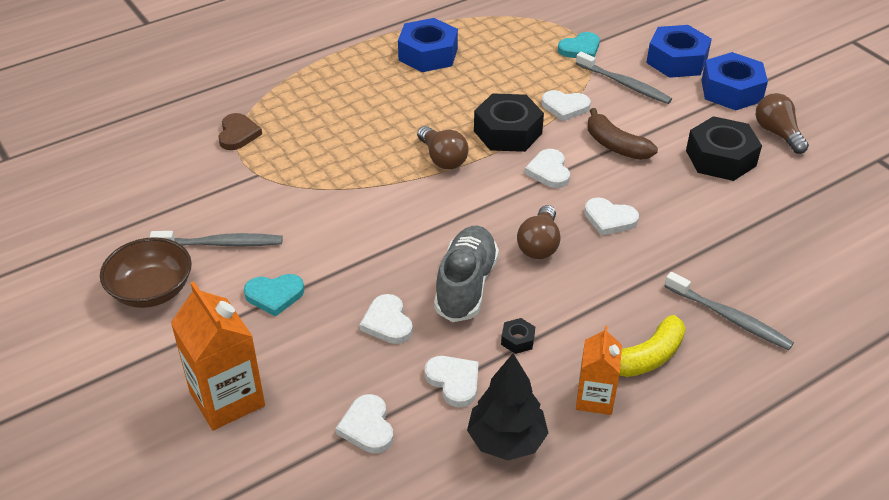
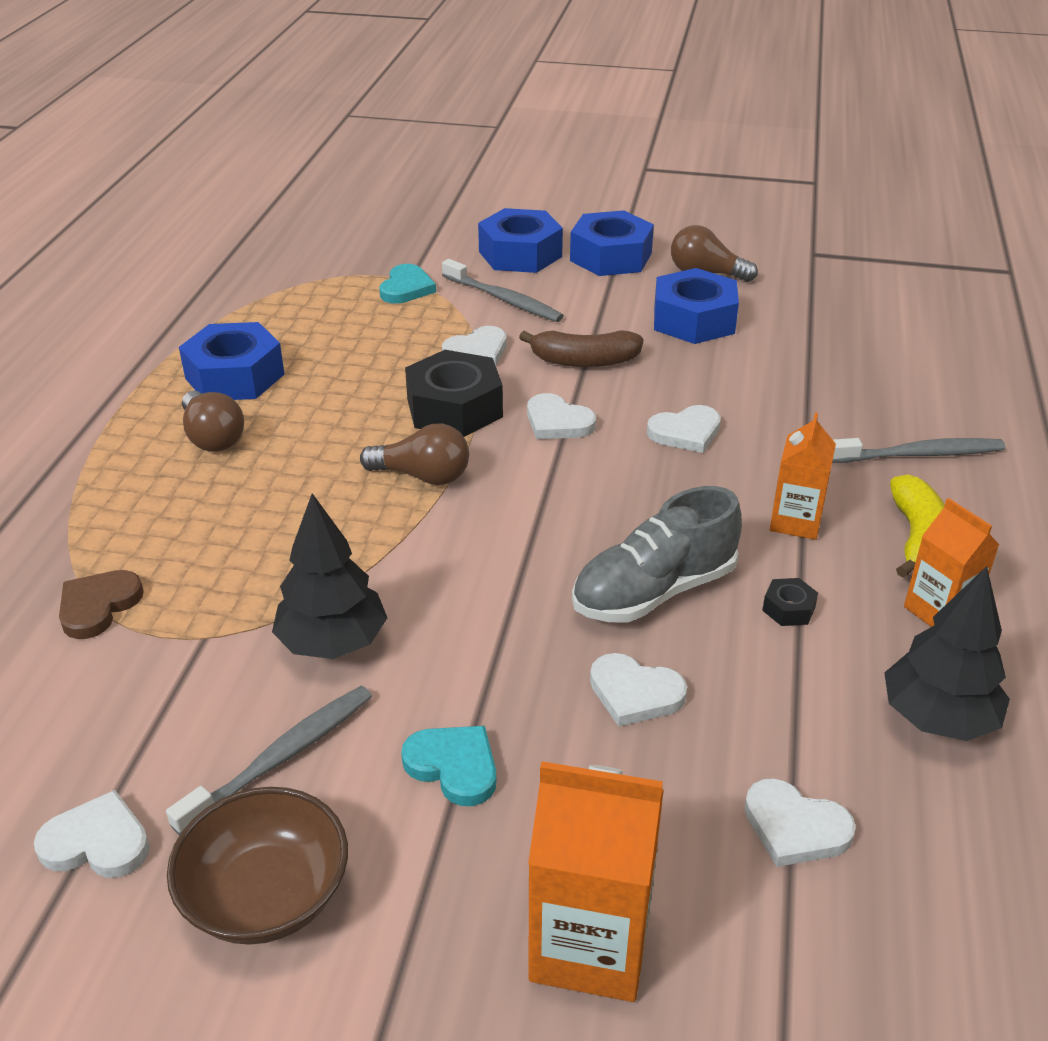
camera: 45 degrees left, 5 degrees down
brown heart [218,113,262,150] -> brown heart turned 105 degrees counterclockwise [59,570,144,639]
turquoise heart [244,274,304,316] -> turquoise heart turned 90 degrees counterclockwise [401,726,496,806]
white heart [425,356,479,407] -> white heart moved to [34,790,150,878]
grey shoe [434,226,499,322] -> grey shoe turned 90 degrees counterclockwise [572,486,742,623]
brown light bulb [517,205,560,259] -> brown light bulb moved to [182,391,244,452]
grey toothbrush [576,52,672,104] -> grey toothbrush turned 45 degrees clockwise [442,259,564,322]
black nut [686,116,762,181] -> blue nut [654,268,739,344]
none -> black tree [272,493,387,659]
none -> orange carton [770,412,836,540]

